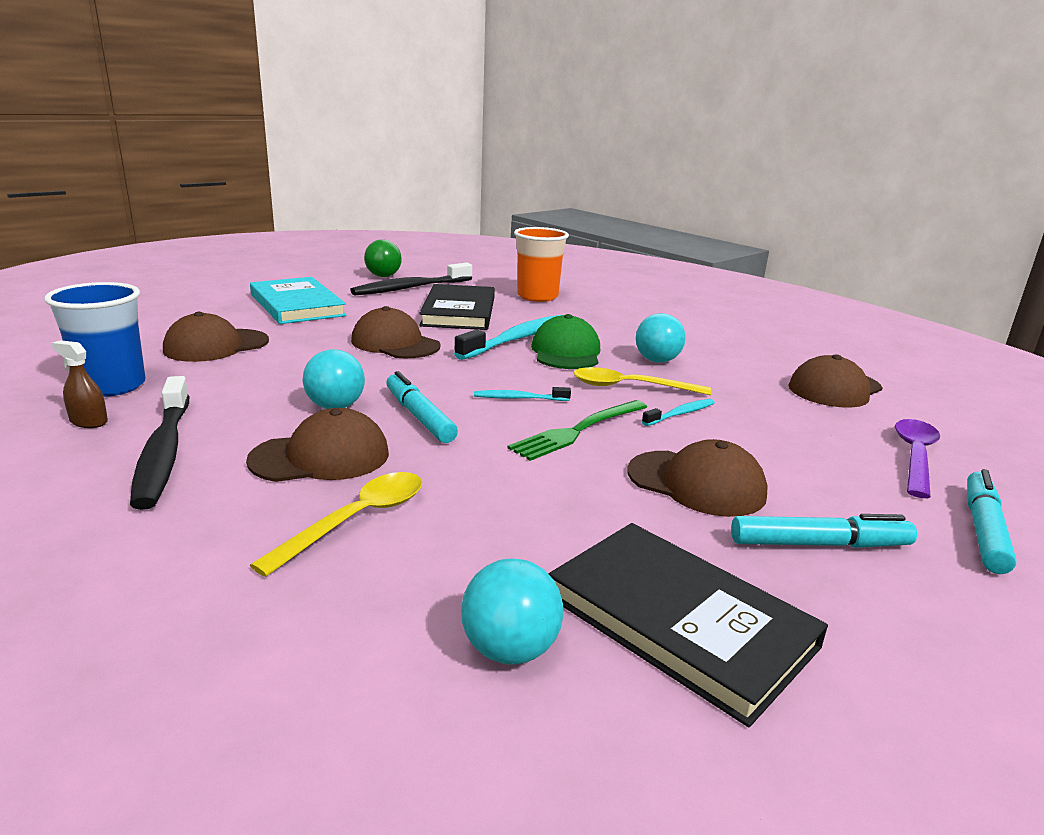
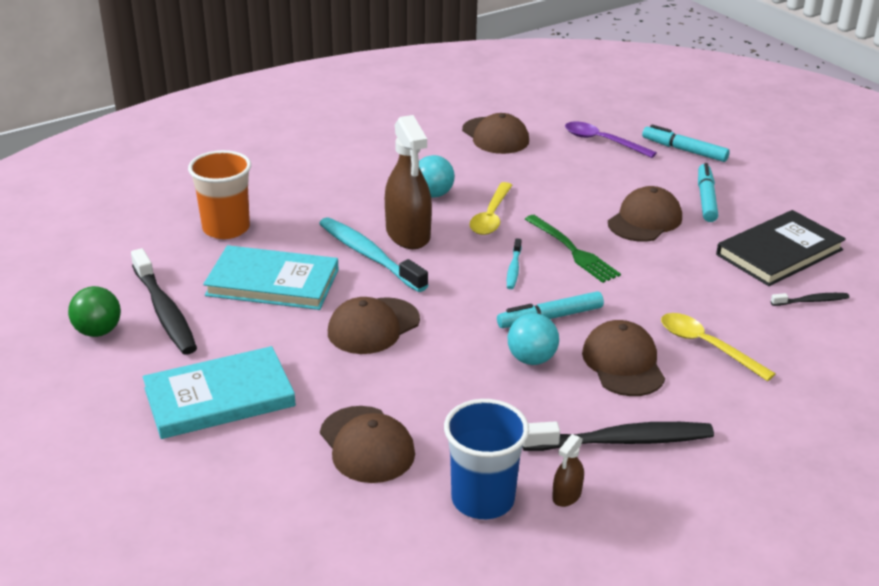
camera: 80 degrees left, 10 degrees up
black book [419,284,495,330] -> turquoise book [203,245,339,310]
turquoise ball [461,559,564,665] -> black toothbrush [771,293,849,306]
green cap [531,314,600,369] -> brown spray bottle [385,115,432,249]
turquoise toothbrush [642,399,715,426] -> none

